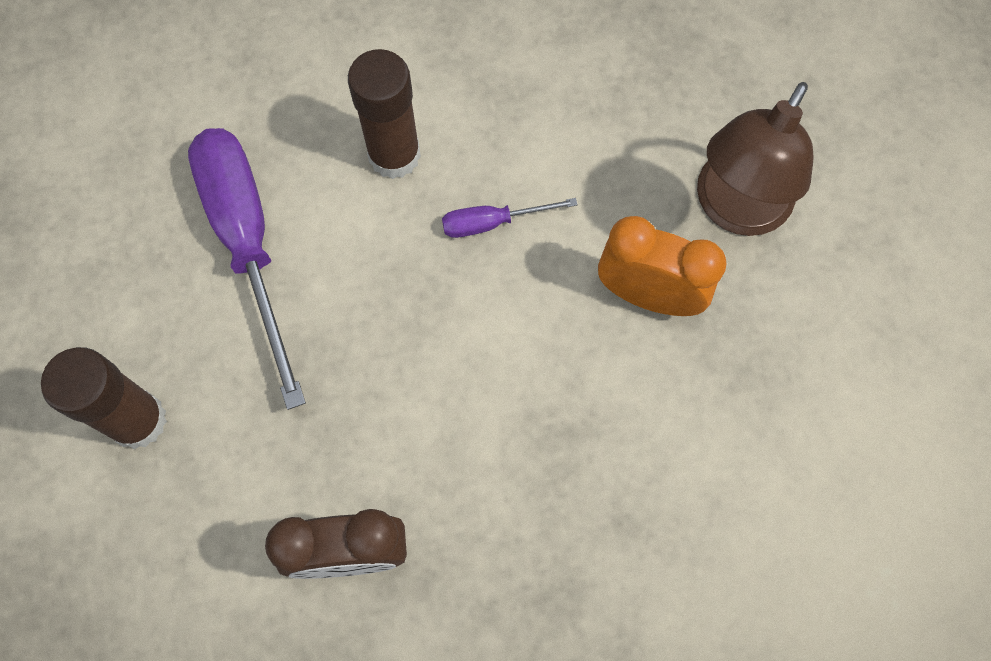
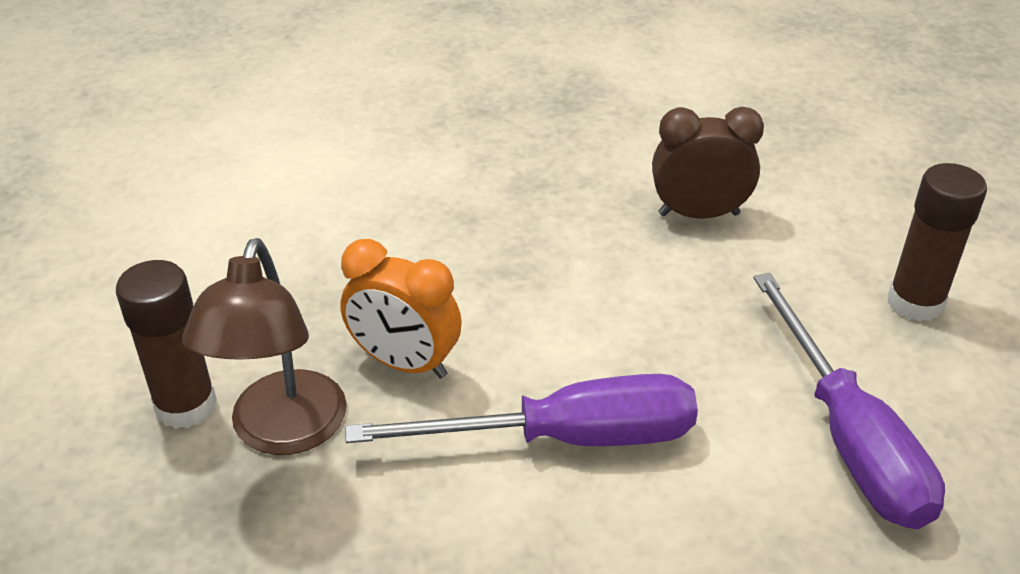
camera: 175 degrees left, 30 degrees down
brown glue stick [348,49,421,179] -> brown glue stick moved to [116,260,217,429]
purple screwdriver [442,198,578,238] -> purple screwdriver [346,374,698,446], size x2.18
brown lamp [697,82,814,236] -> brown lamp turned 150 degrees clockwise [182,238,347,455]

